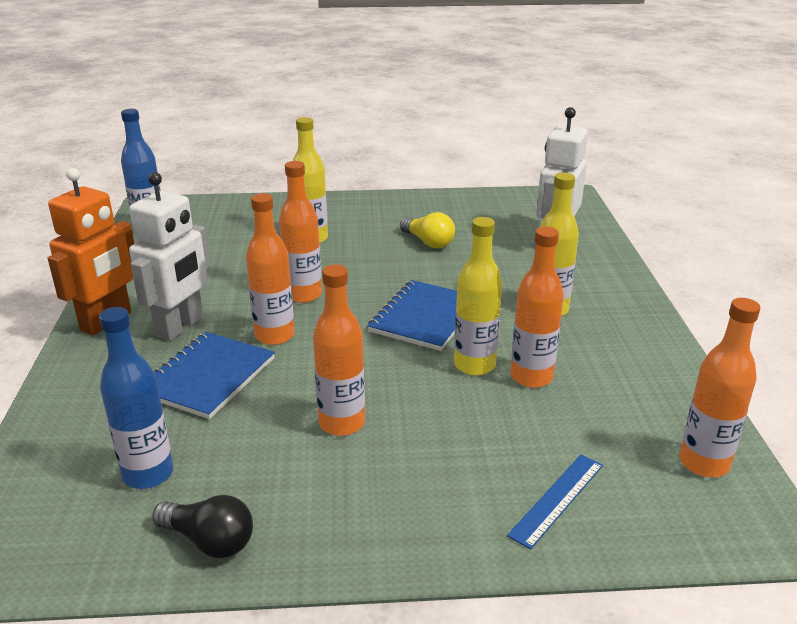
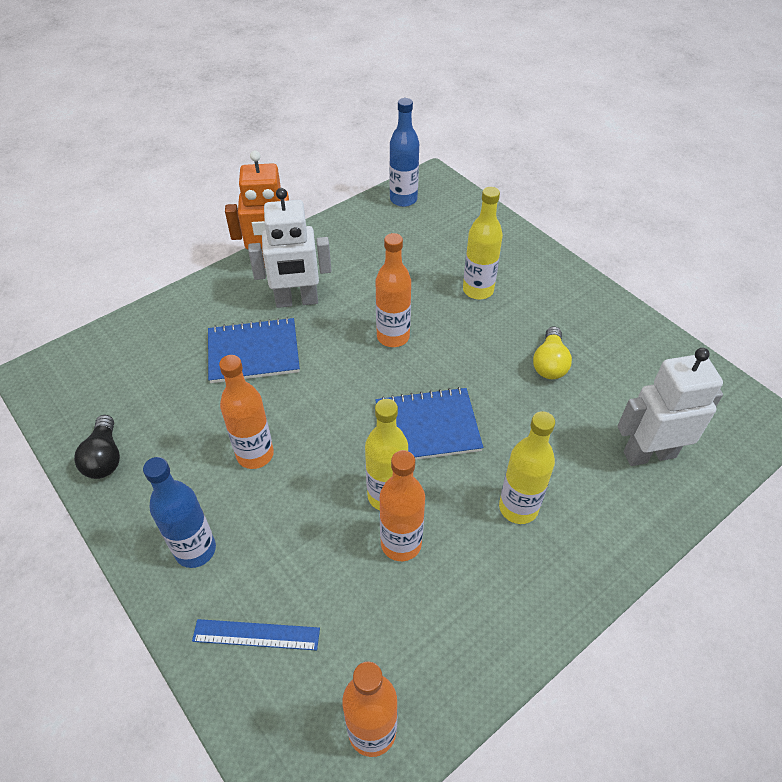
camera: 55 degrees right, 20 degrees up
blue bottle [99,307,174,489] -> blue bottle moved to [143,457,216,568]
orange bottle [246,193,295,345] -> none

